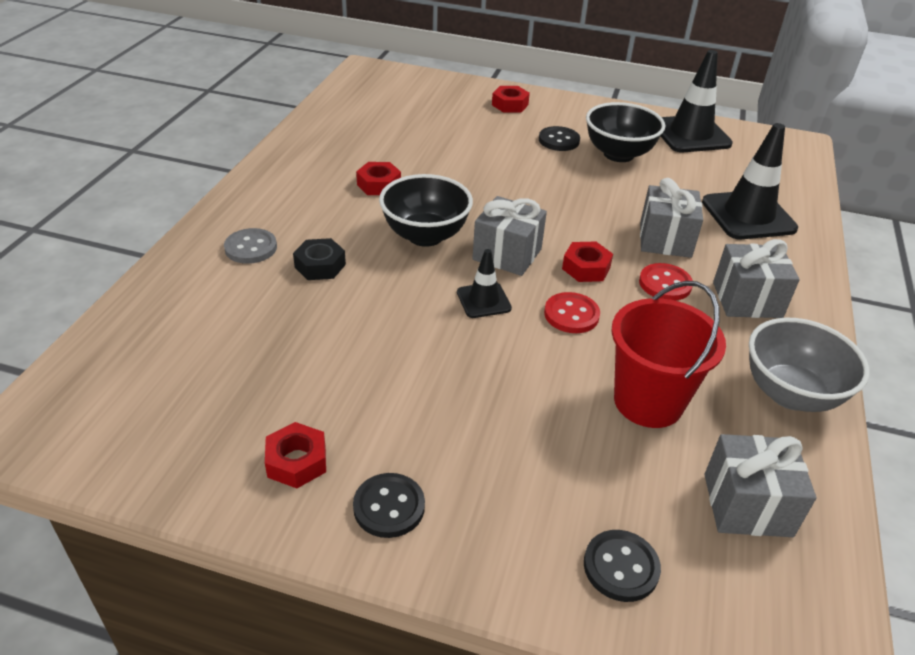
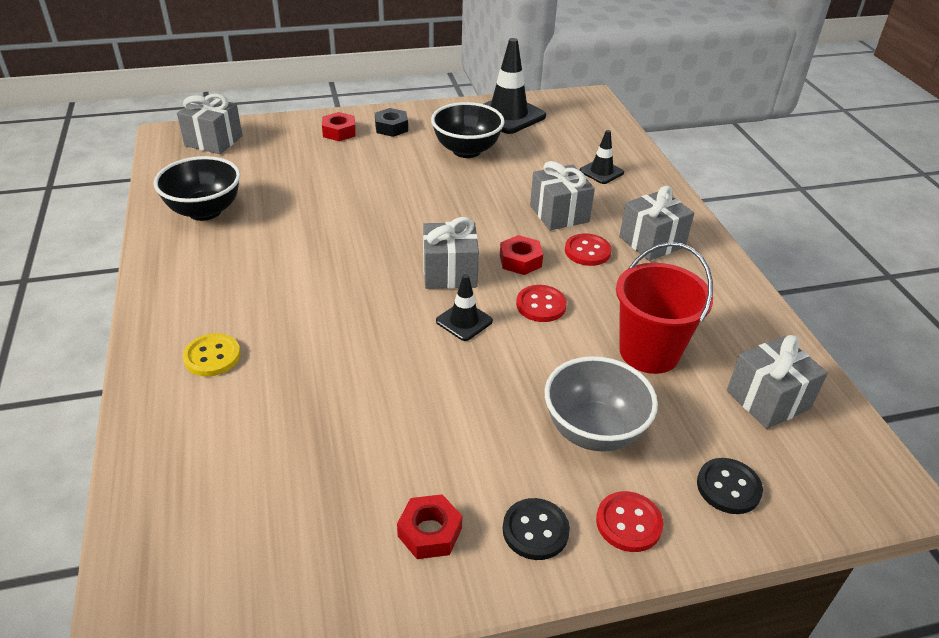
camera: 30 degrees left, 0 degrees up
grey button [224,228,277,264] -> yellow button [183,333,240,377]
black nut [293,238,346,280] -> black nut moved to [375,108,408,137]
red nut [356,162,401,195] -> none
black bowl [379,174,473,247] -> black bowl moved to [154,156,240,221]
black button [539,126,580,151] -> none
black traffic cone [702,123,798,239] -> black traffic cone [580,130,624,184], size x0.53
grey bowl [749,318,869,412] -> grey bowl moved to [545,356,658,452]
none -> grey gift [177,94,242,154]
none -> red button [596,491,663,552]

